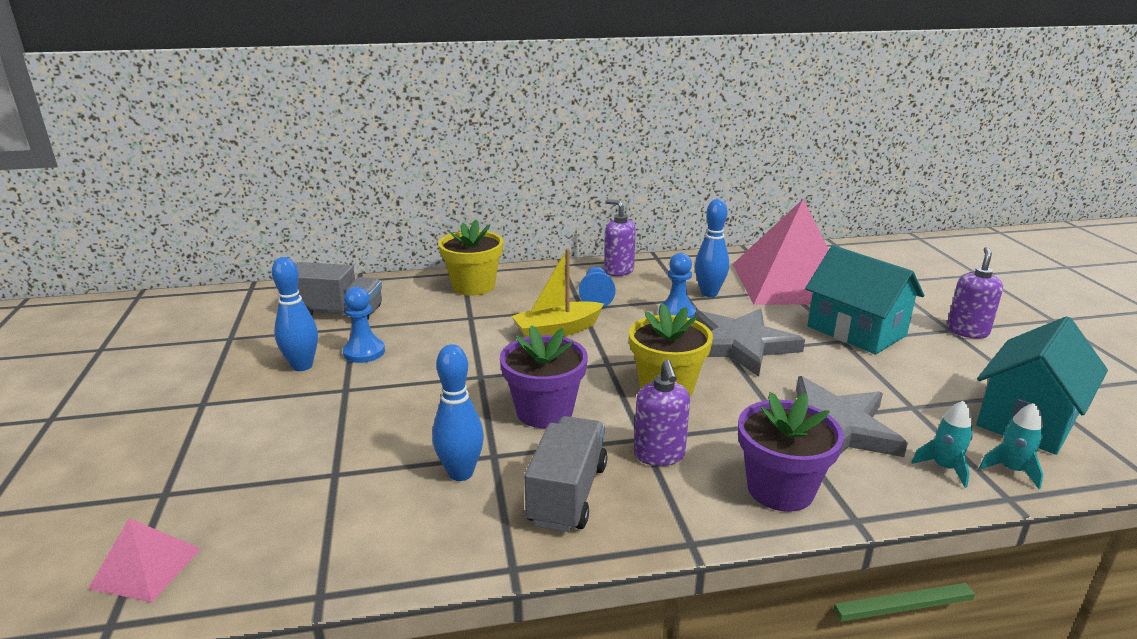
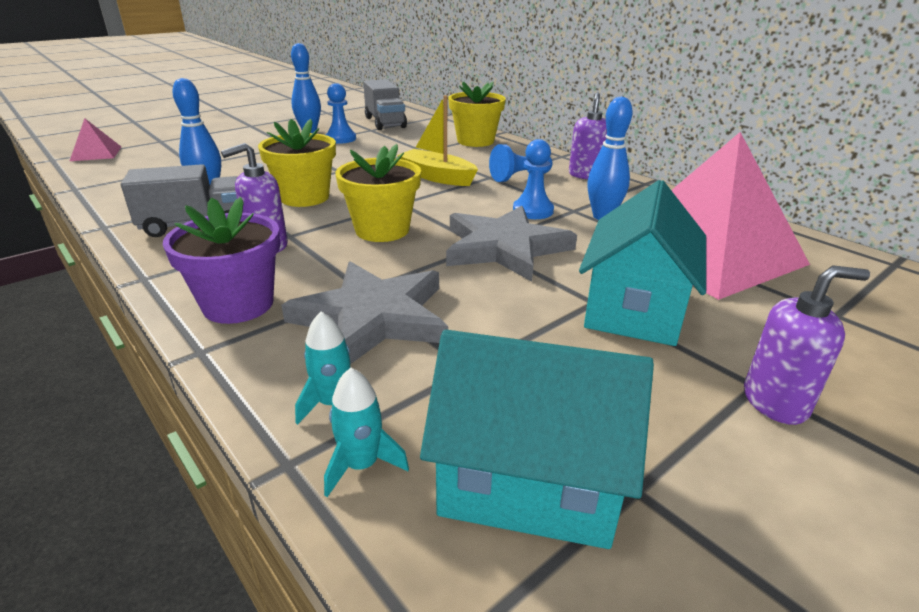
camera: 60 degrees right, 5 degrees up
purple flower pot [500,325,588,428] -> yellow flower pot [258,119,336,207]

